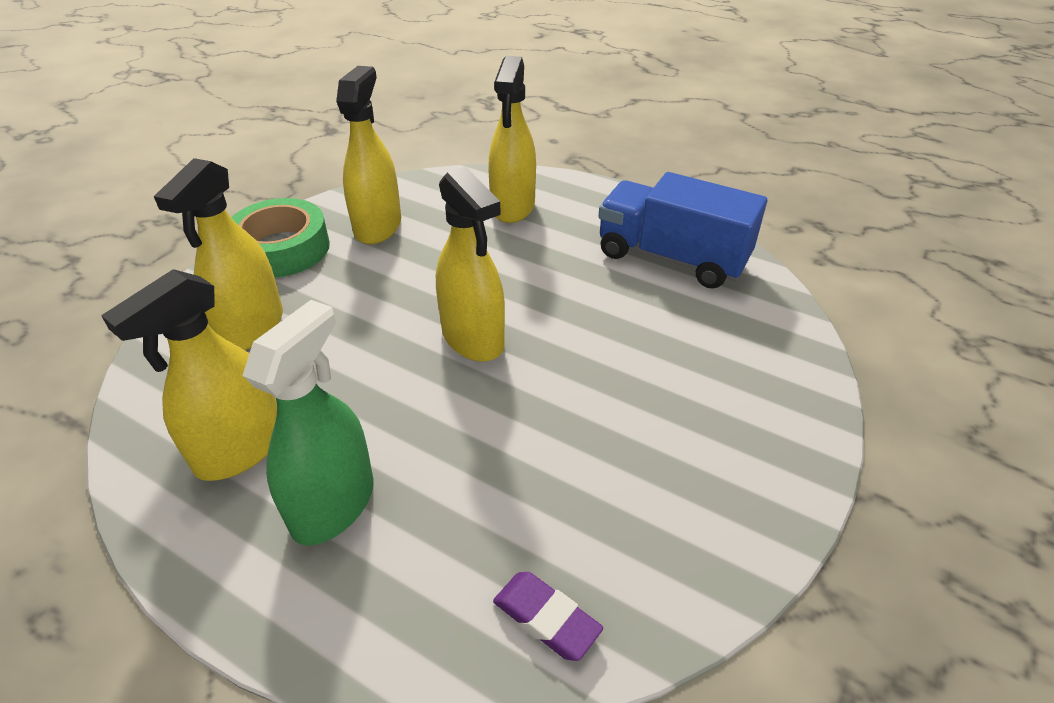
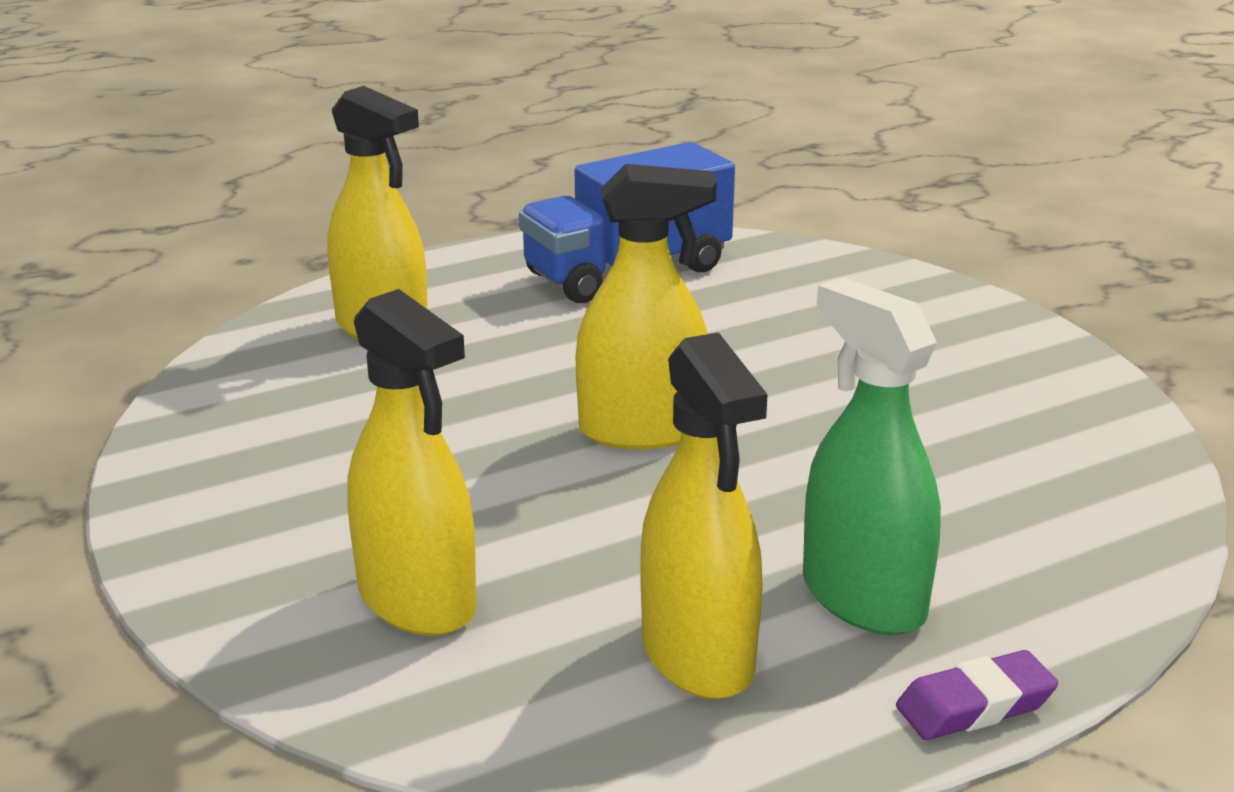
camera: 60 degrees left, 15 degrees down
green tape [231,198,330,277] -> none
yellow spray bottle [336,66,401,244] -> none
purple eraser [493,572,603,661] -> purple eraser moved to [896,650,1058,740]

